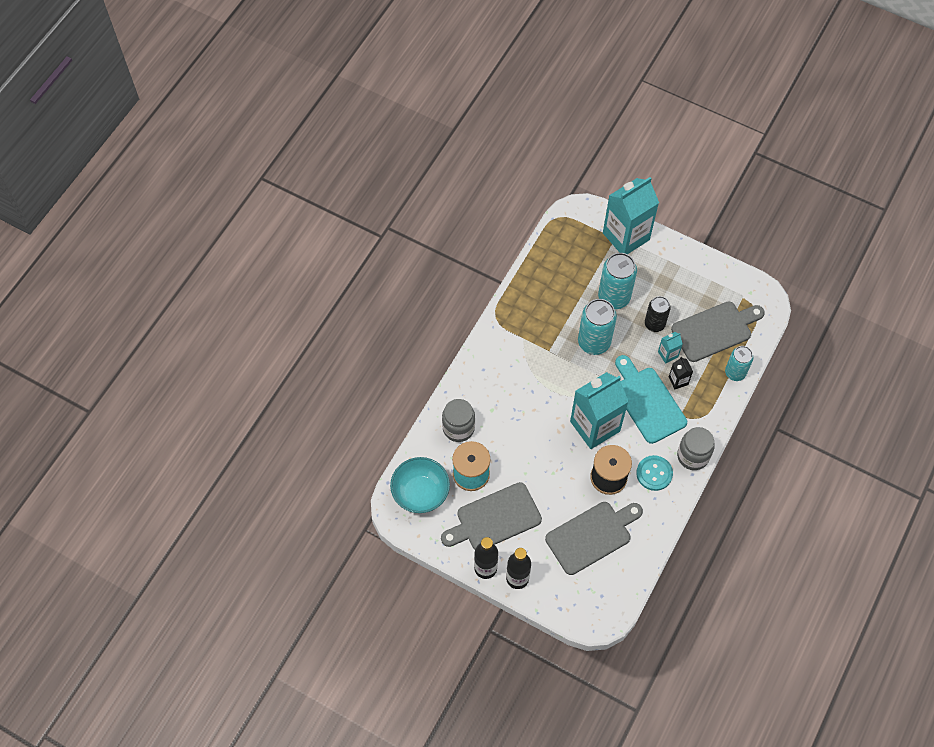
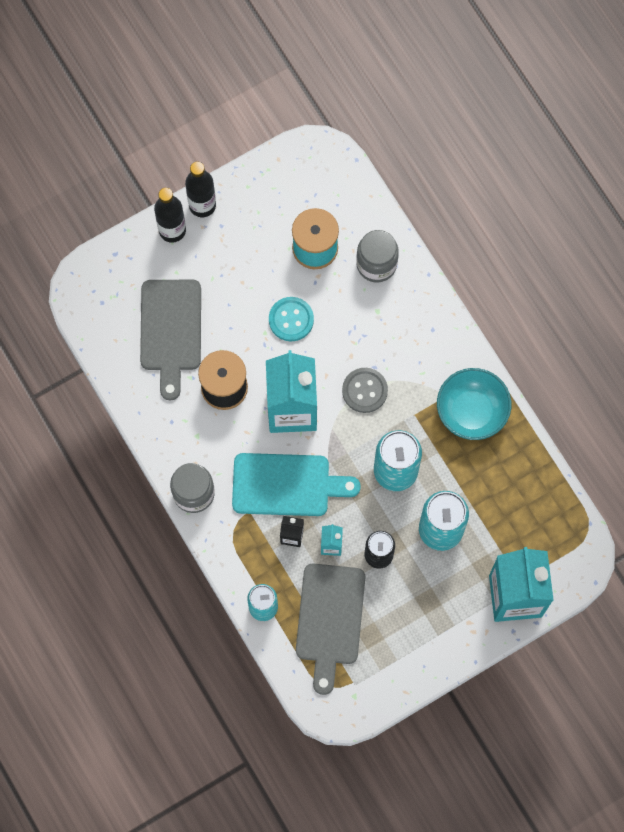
camera: 120 degrees right, 10 degrees up
turquoise bowl [390,457,450,513] -> turquoise bowl moved to [437,368,511,440]
grey cutting board [441,482,542,549] -> none
turquoise button [636,455,673,491] -> turquoise button moved to [269,297,314,341]
none -> grey button [342,368,388,413]

